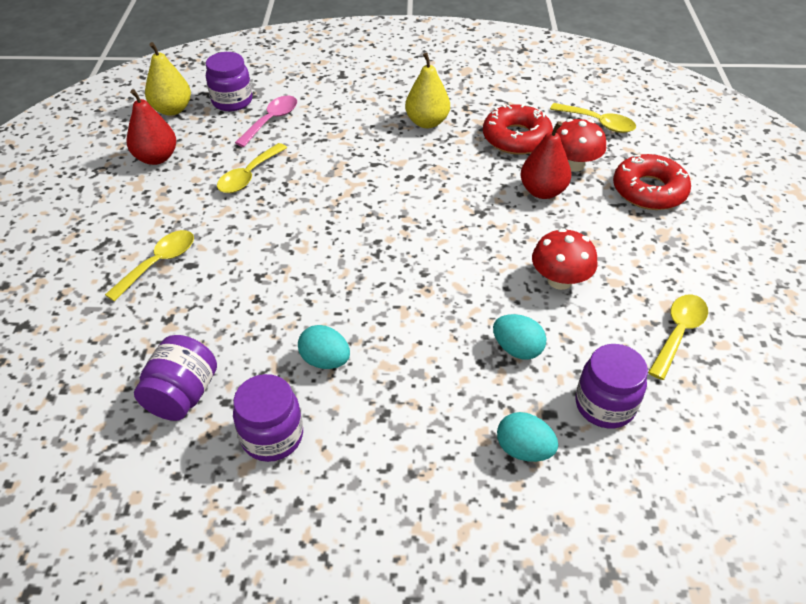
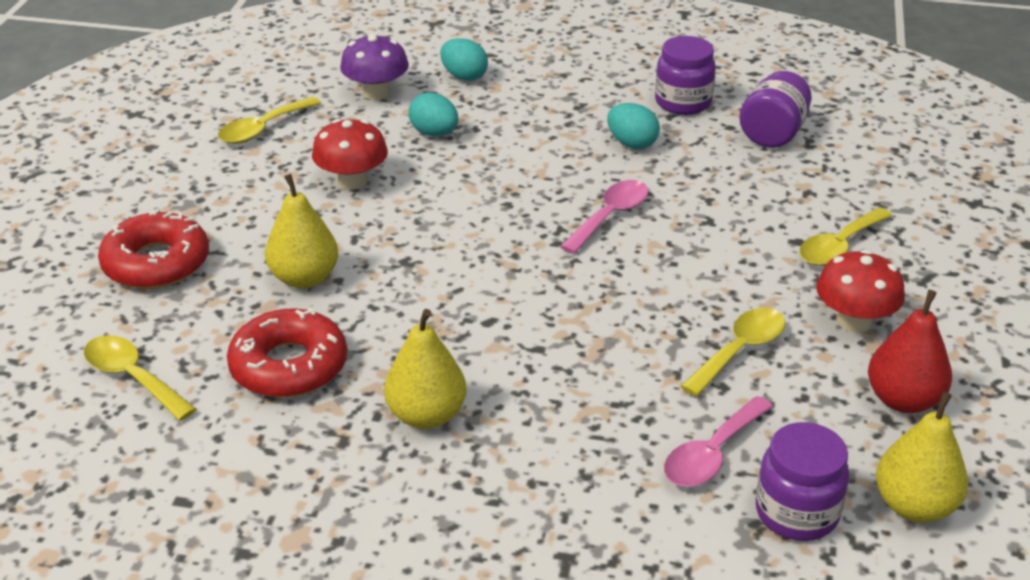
camera: 170 degrees left, 10 degrees down
red pear [520,121,571,199] -> yellow pear [265,174,338,288]
red mushroom [556,118,606,172] -> red mushroom moved to [816,249,905,332]
purple jar [575,344,648,428] -> purple mushroom [340,33,409,100]
none -> pink spoon [560,180,649,254]

